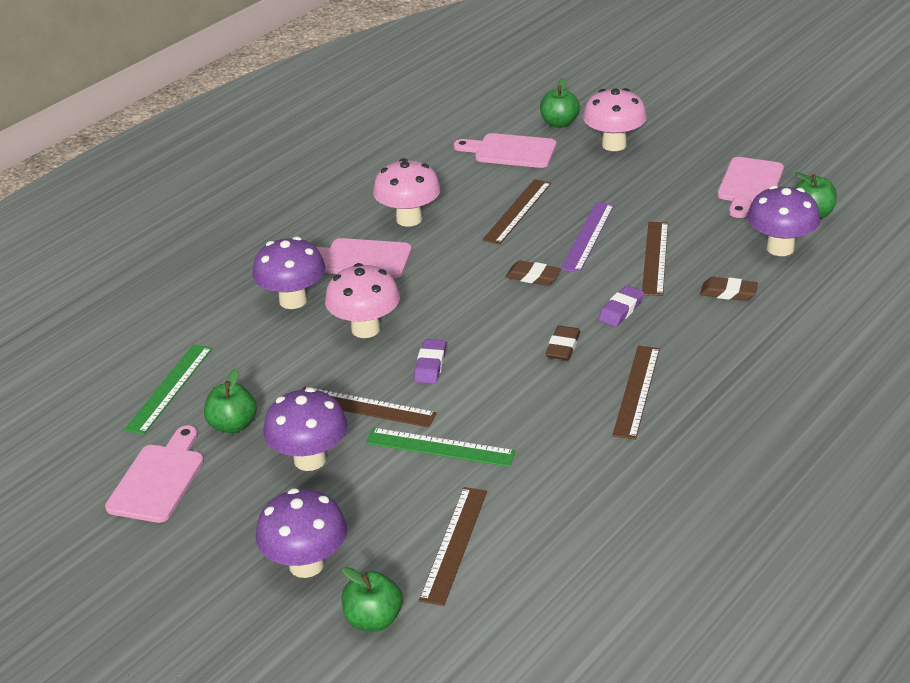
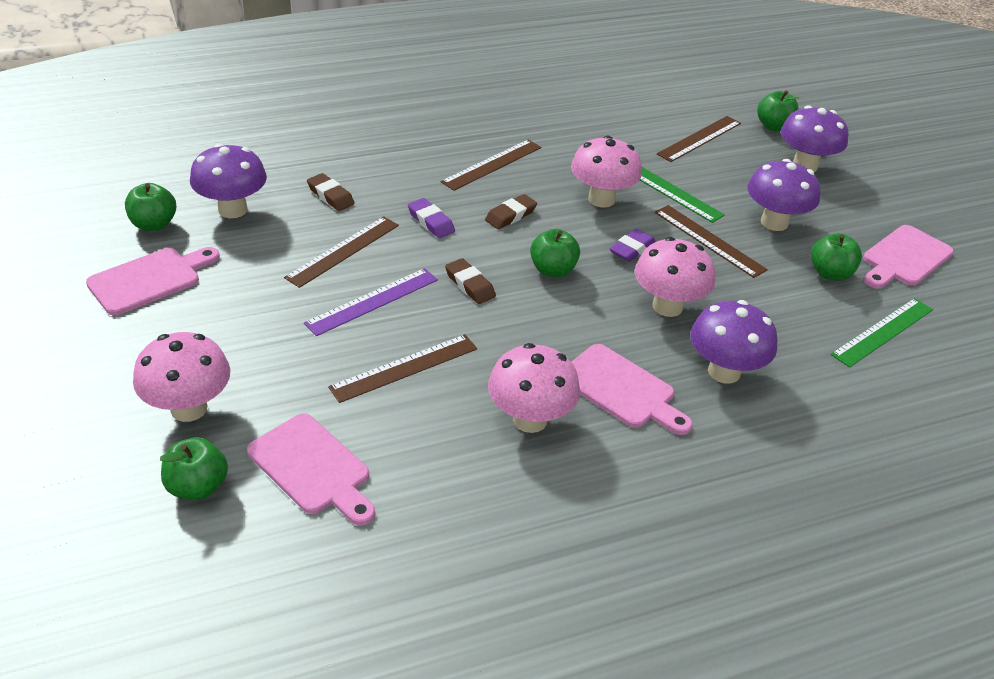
camera: 155 degrees left, 5 degrees up
purple eraser [598,285,644,327] -> purple eraser turned 75 degrees clockwise [408,198,455,238]
none -> green apple [530,229,580,277]
none -> pink mushroom [571,136,642,208]

